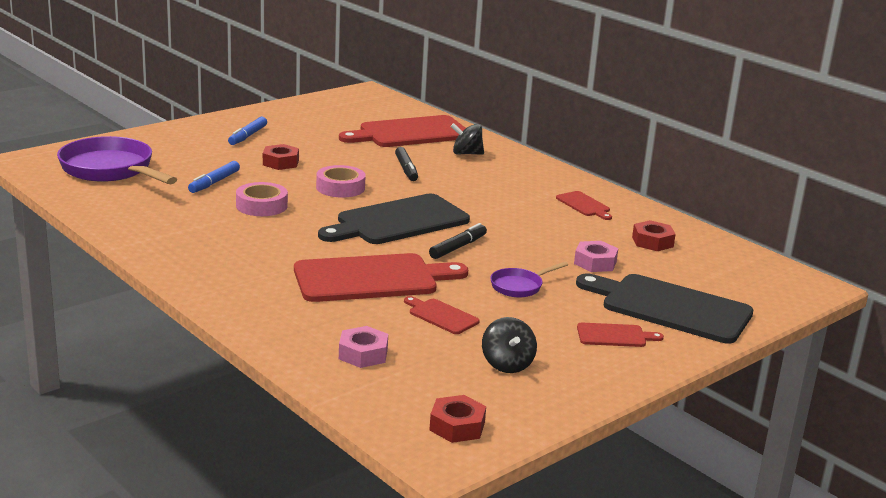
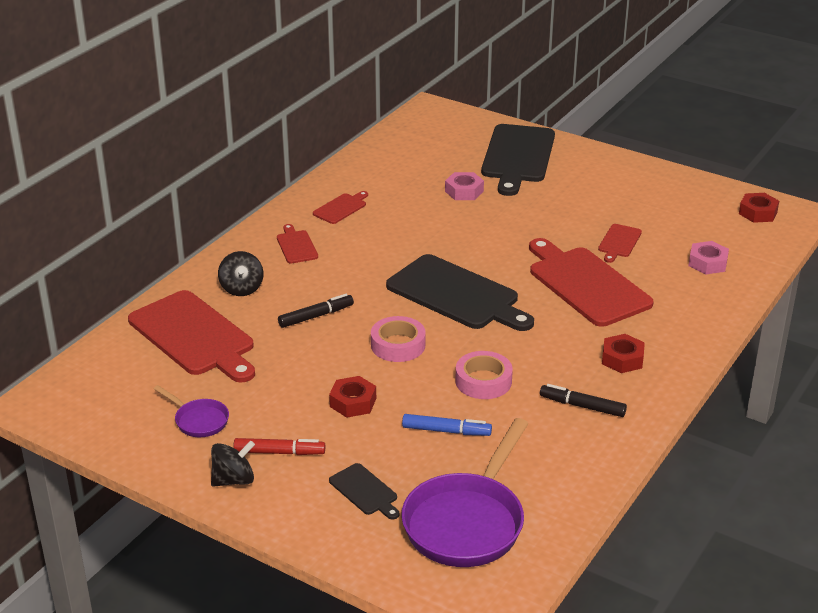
camera: 105 degrees left, 10 degrees up
blue marker [228,117,267,145] -> red marker [233,438,325,455]
black marker [429,223,487,259] -> black marker moved to [540,384,627,417]
black spinning top [482,317,537,373] -> black spinning top moved to [211,440,255,487]
purple pan [490,262,568,298] -> purple pan moved to [154,385,229,437]
red cutting board [577,323,664,347] -> red cutting board moved to [277,224,318,264]
red nut [632,220,676,251] -> red nut moved to [602,334,645,373]
none -> black cutting board [329,463,399,520]

